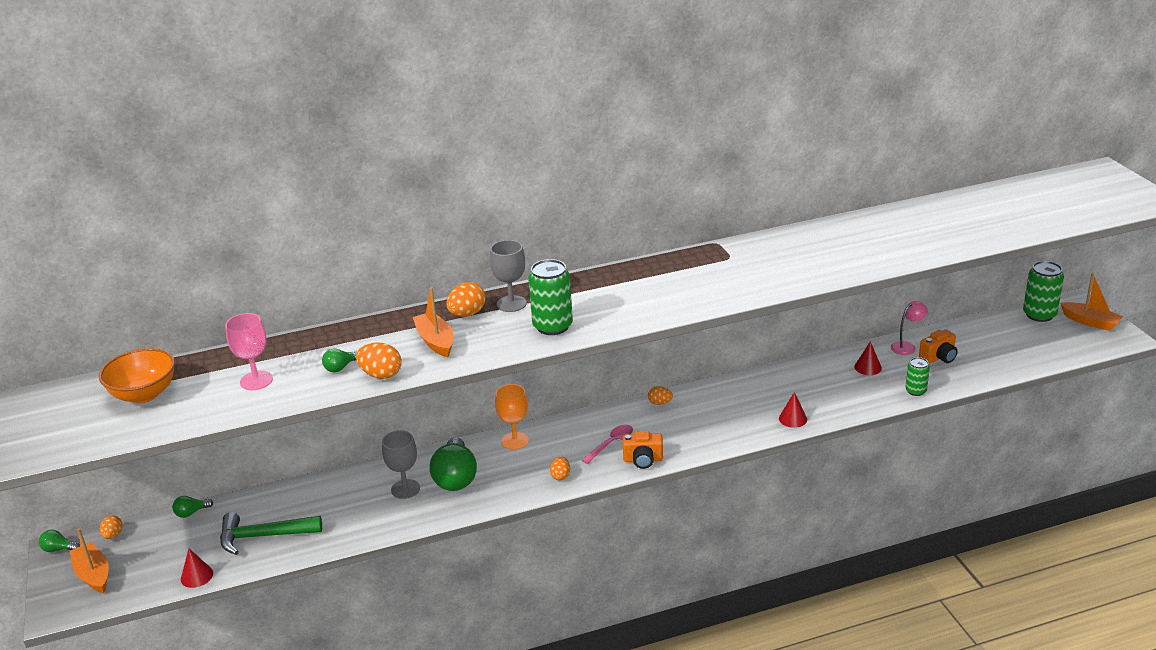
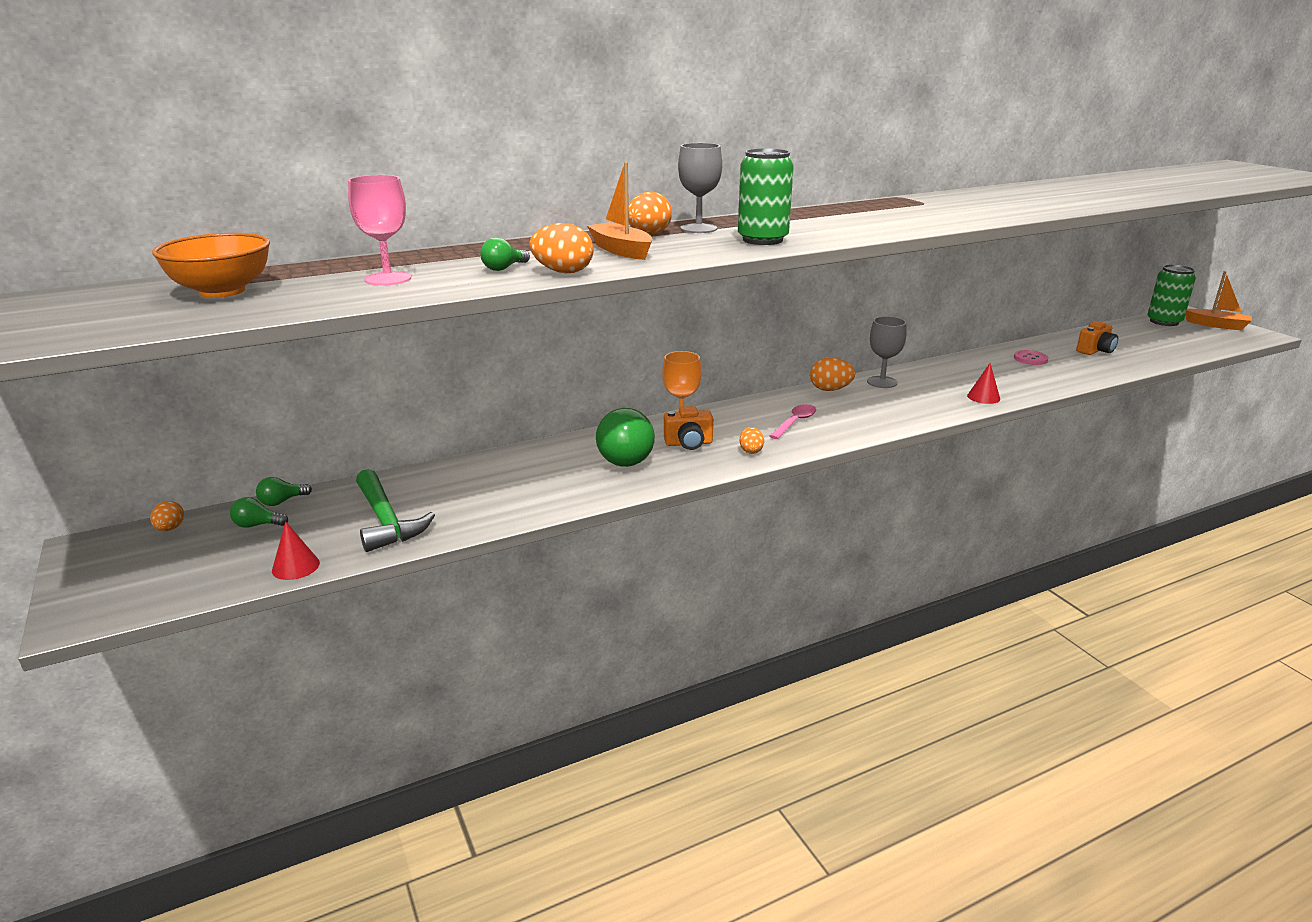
camera: 10 degrees left, 5 degrees down
green light bulb [39,530,80,552] -> green light bulb moved to [230,497,288,528]
orange boat [70,528,109,593] -> none
green hammer [220,512,322,555] -> green hammer turned 105 degrees counterclockwise [356,469,435,552]
grey goblet [382,430,420,499] -> grey goblet moved to [867,316,907,388]
orange camera [623,431,663,469] -> orange camera moved to [664,406,713,450]
orange egg [648,386,673,405] -> orange egg [810,358,855,391], size x1.57
red cone [854,341,882,375] -> pink button [1014,350,1048,365]
pink lamp [891,301,928,355] -> none
green can [905,357,930,396] -> none

